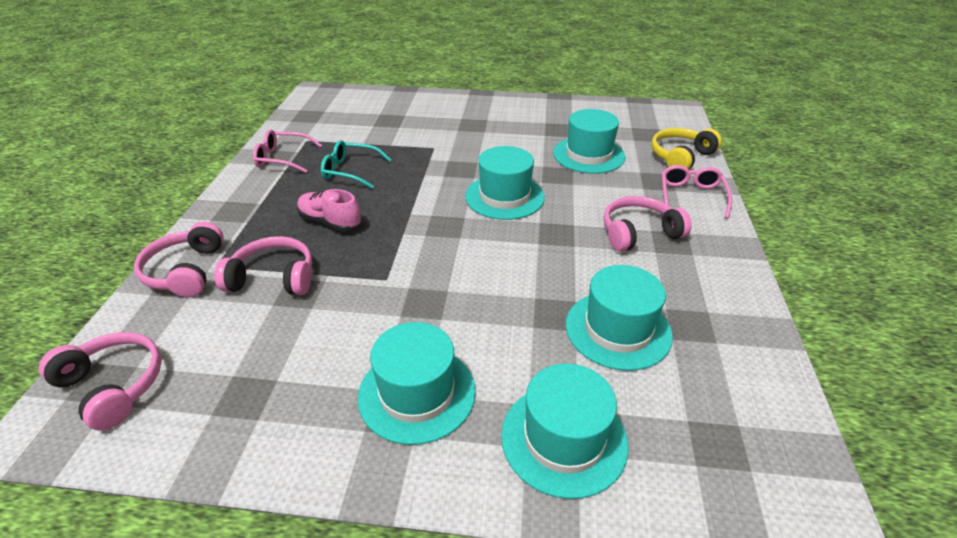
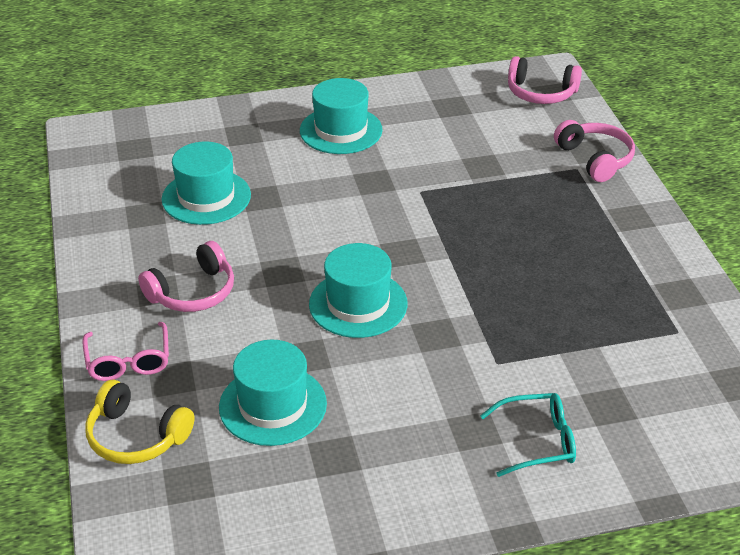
camera: 160 degrees right, 0 degrees up
pink headphones [214,236,312,295] -> none
pink glasses [253,129,322,173] -> none
pink shoe [297,189,361,231] -> none
turquoise glasses [321,140,391,189] -> turquoise glasses moved to [480,393,576,477]
turquoise hat [501,363,629,499] -> none
yellow headphones [651,128,722,169] -> yellow headphones turned 90 degrees clockwise [85,380,195,464]

